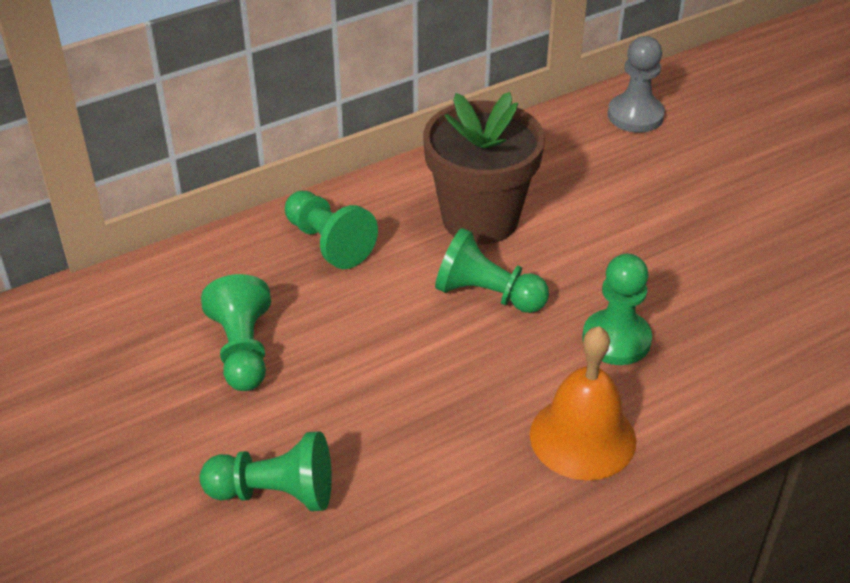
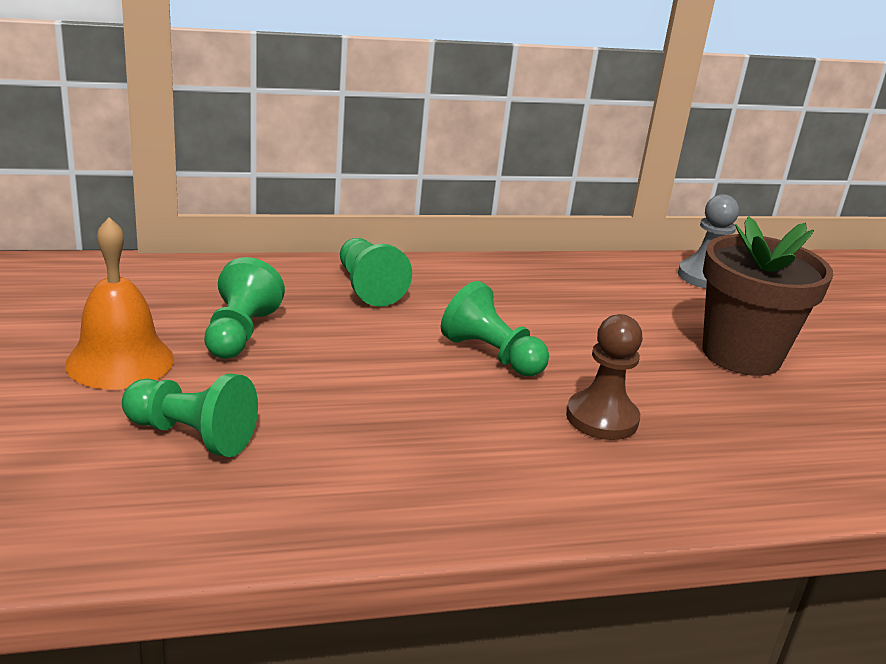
camera: 15 degrees right, 15 degrees down
brown flower pot [423,92,545,244] -> brown flower pot moved to [702,217,833,376]
orange bell [530,326,636,481] -> orange bell moved to [65,217,174,390]
green pawn [582,254,652,365] -> brown pawn [566,314,642,440]

